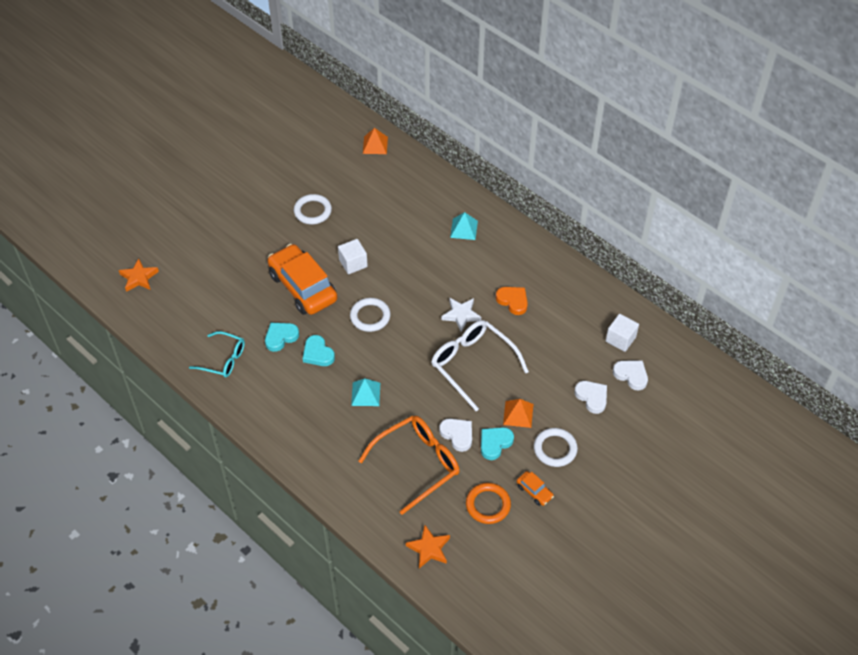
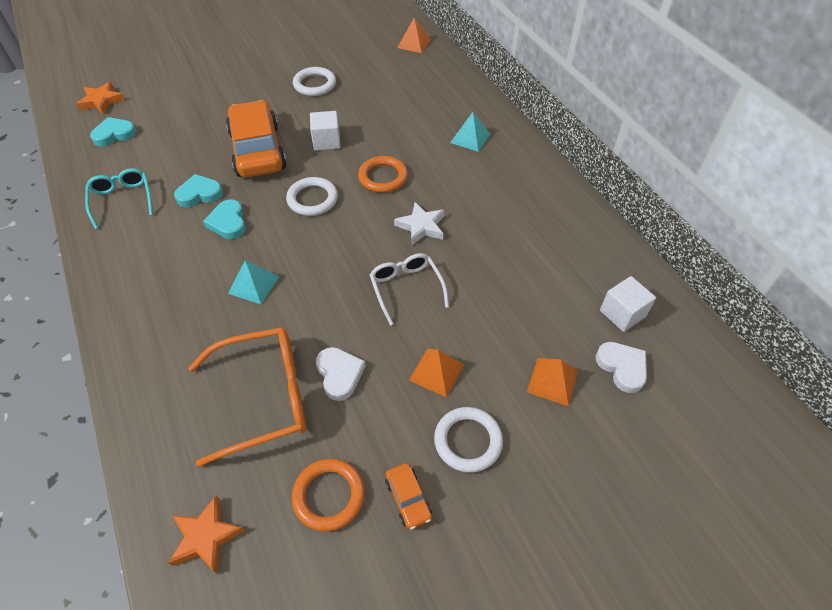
camera: 20 degrees right, 0 degrees up
turquoise glasses [189,331,245,377] -> turquoise glasses turned 150 degrees counterclockwise [85,168,153,229]
white glasses [431,320,529,411] -> white glasses [370,253,449,326], size x0.62
turquoise heart [481,427,514,460] -> turquoise heart moved to [90,117,136,146]
orange heart [496,287,528,315] -> none
white heart [574,381,607,414] -> orange pyramid [527,358,578,406]
none -> orange ring [358,156,408,193]

